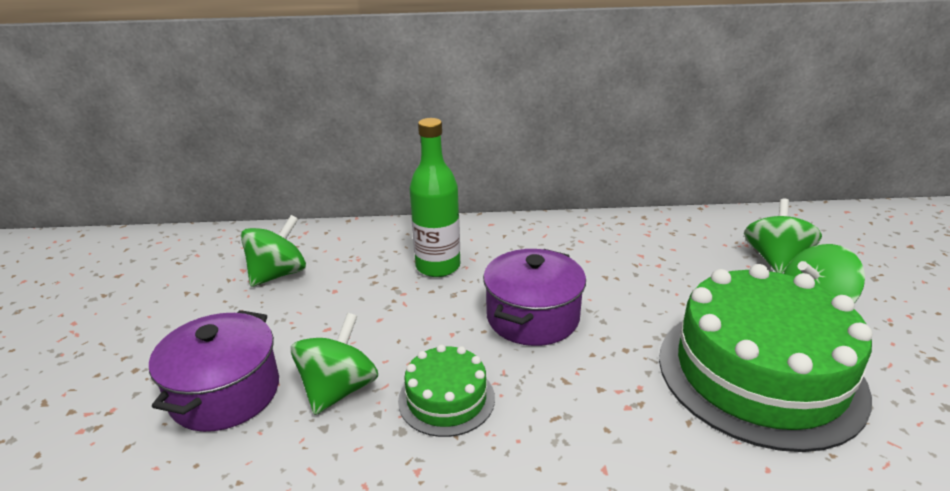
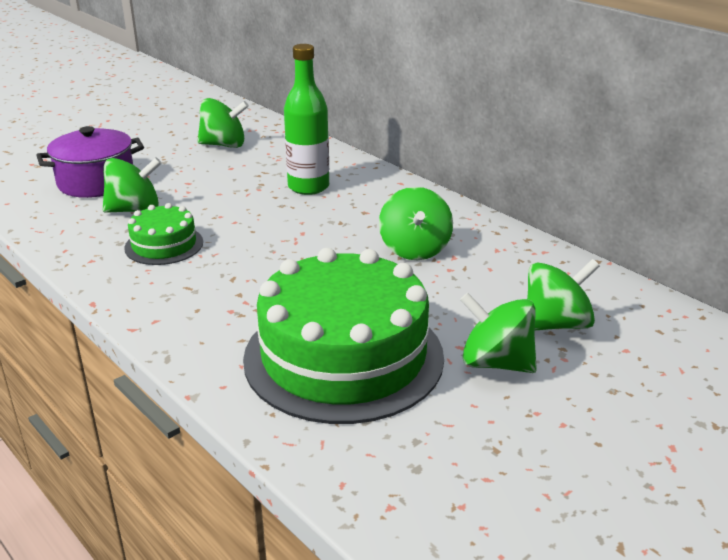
camera: 50 degrees right, 0 degrees up
purple pot [483,249,586,346] -> none
none -> green spinning top [379,187,453,260]

